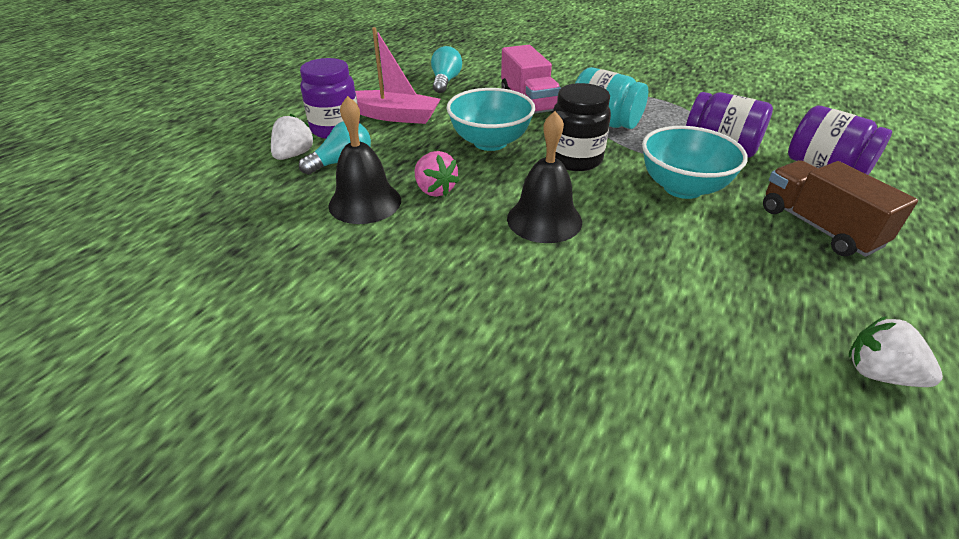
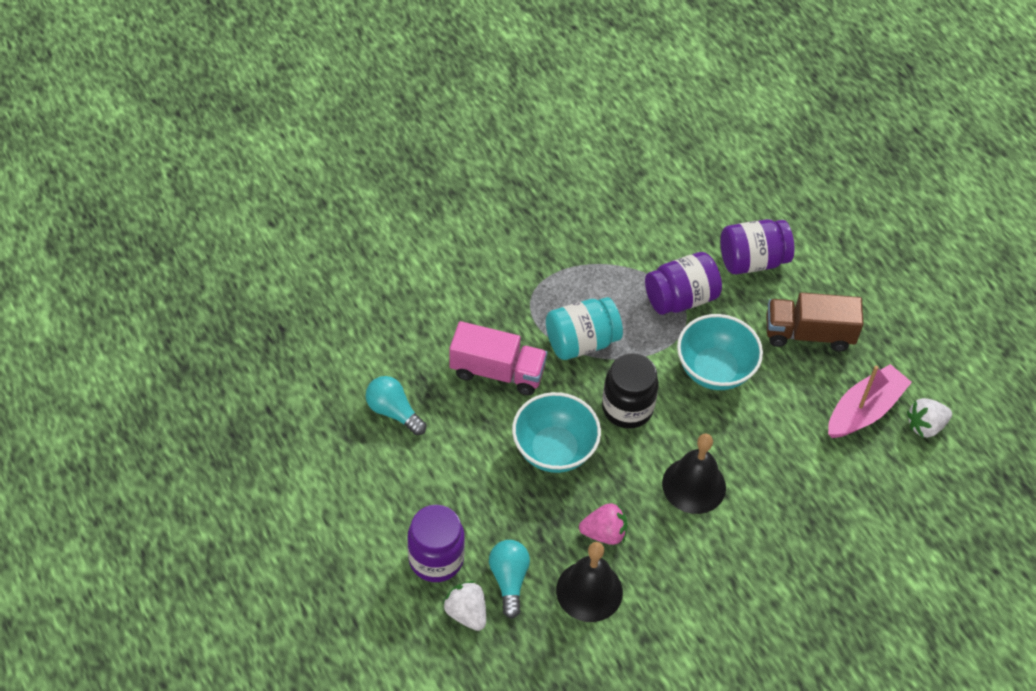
camera: 60 degrees left, 15 degrees up
pink boat [355,27,441,124] -> pink boat moved to [828,364,912,438]

